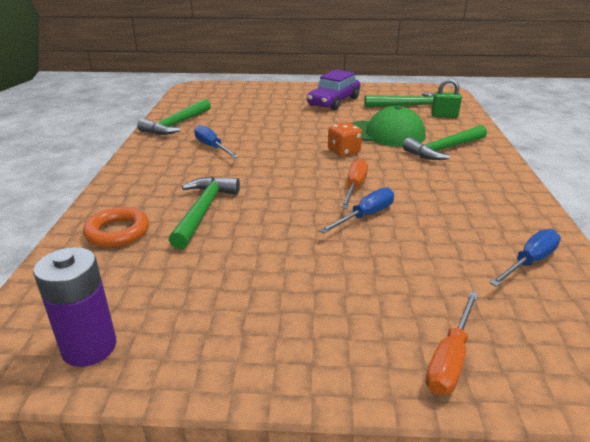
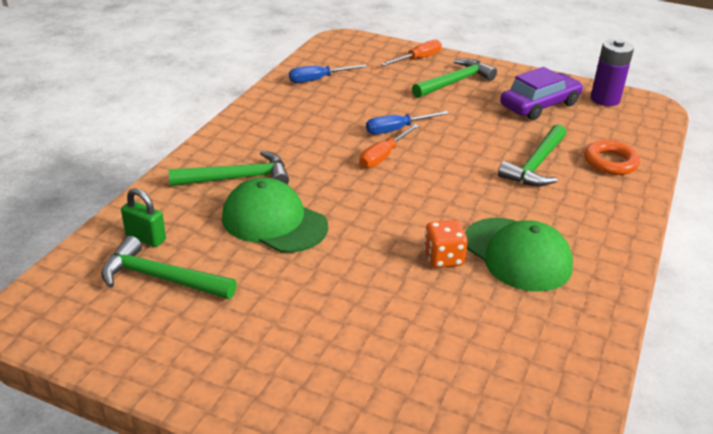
camera: 160 degrees left, 5 degrees up
green hammer [137,99,211,135] -> green hammer moved to [412,59,497,98]
blue screwdriver [194,125,238,158] -> green cap [465,218,573,292]
purple car [307,70,360,110] -> purple car moved to [500,67,583,120]
orange dice [328,122,362,157] -> orange dice moved to [424,220,468,268]

